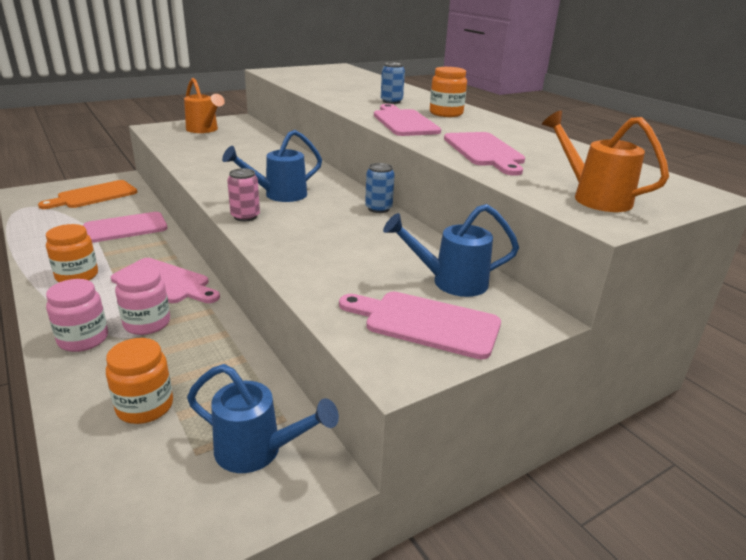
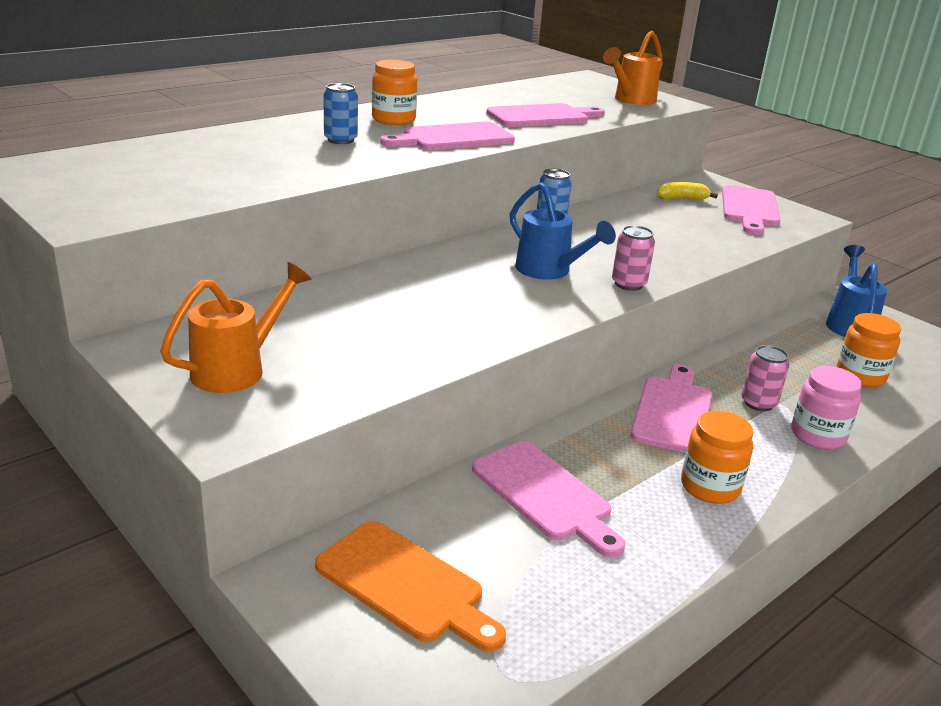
camera: 100 degrees left, 0 degrees up
pink jar [115,266,170,335] -> pink can [742,345,789,411]
blue watering can [383,204,519,297] -> yellow banana [657,182,718,200]

